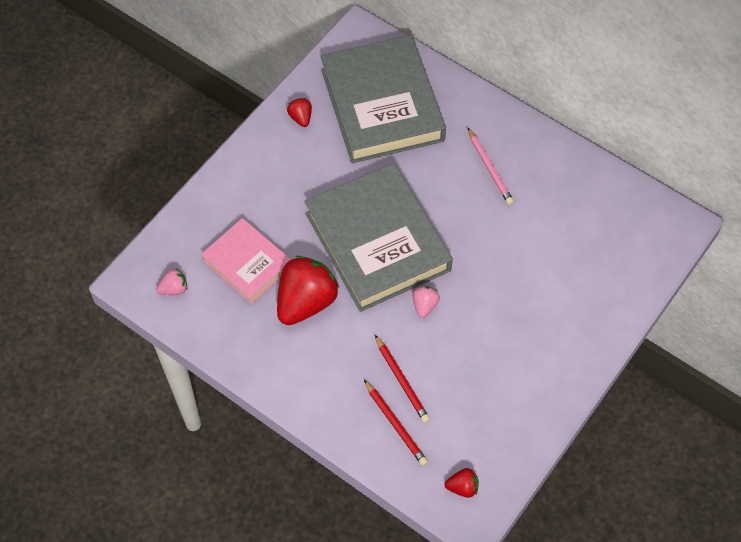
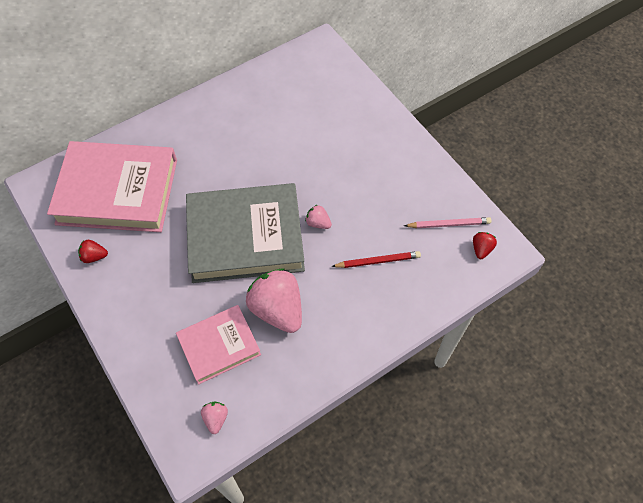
camera: 70 degrees left, 0 degrees up
red strawberry [277,256,339,325] -> pink strawberry [246,268,302,333]
grey book [320,35,446,163] -> pink book [47,141,177,232]
red pencil [364,380,428,466] -> none
pink pencil [467,127,514,205] -> pink pencil moved to [404,217,491,228]

